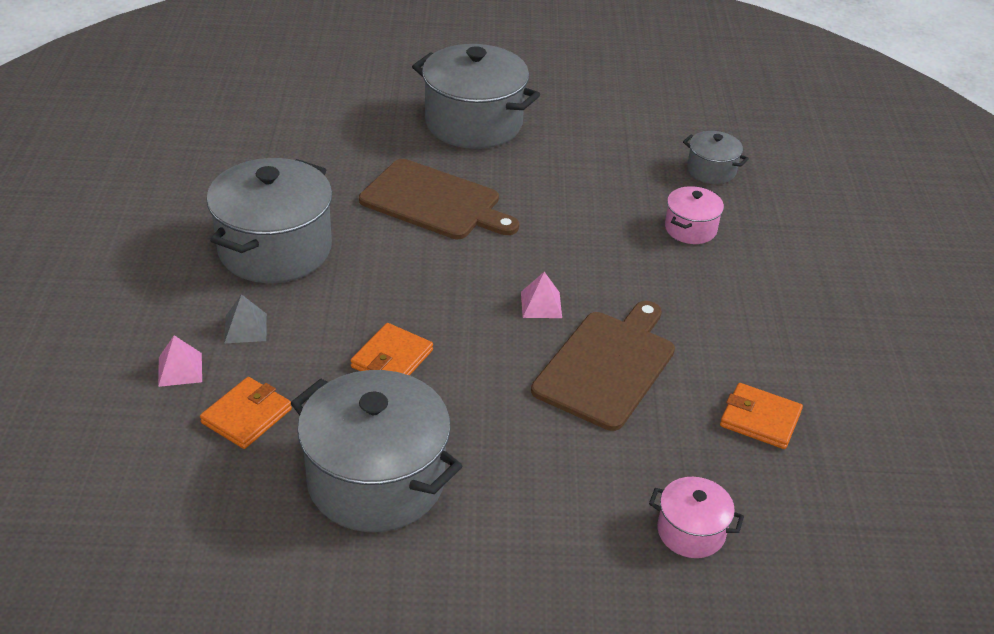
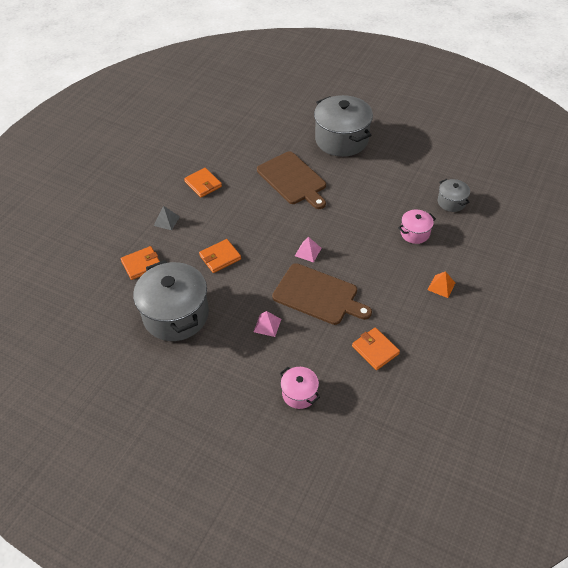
camera: 30 degrees right, 10 degrees up
pink pyramid [158,335,202,387] -> pink pyramid moved to [254,311,281,337]
grey pot [206,158,332,283] -> orange wallet [184,168,222,198]
brown cutting board [531,301,675,431] -> brown cutting board turned 60 degrees clockwise [272,263,372,325]
none -> orange pyramid [428,271,455,298]

